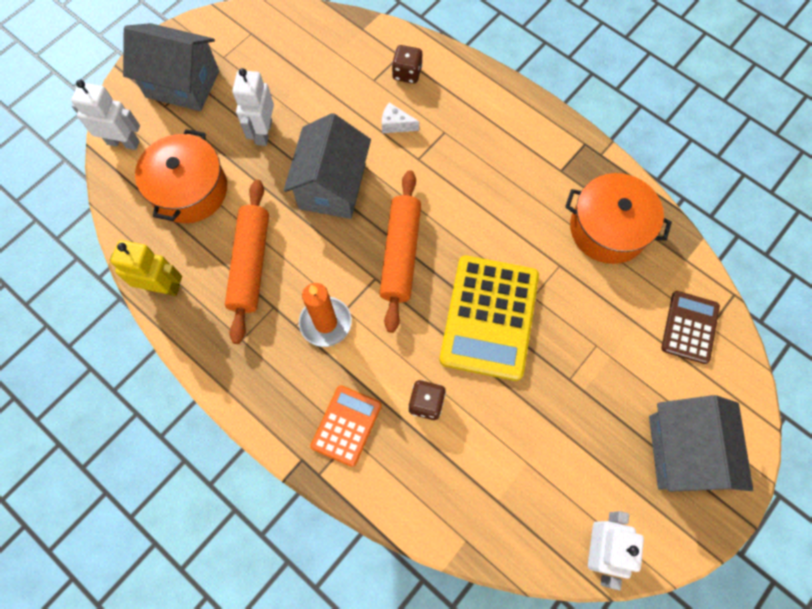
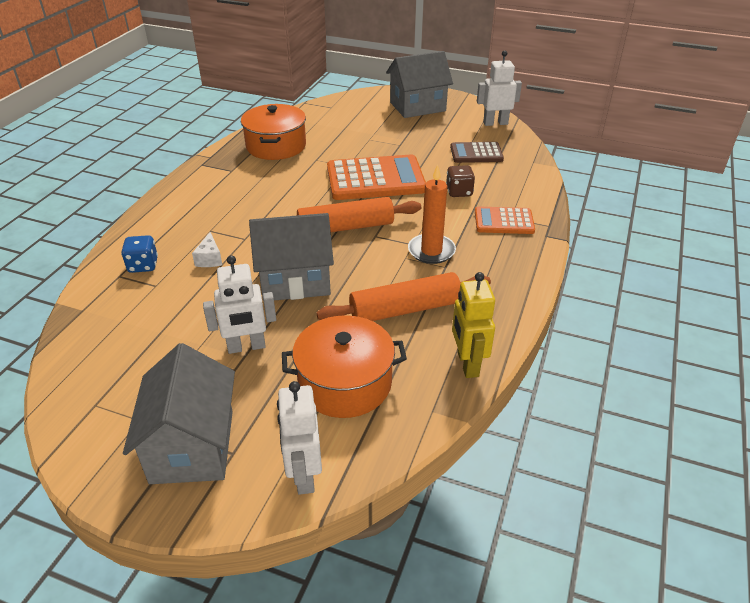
camera: 110 degrees left, 30 degrees down
brown dice [392,45,422,84] -> blue dice [121,235,158,273]
yellow calculator [439,255,539,381] -> orange calculator [327,155,426,200]
brown calculator [661,291,720,364] -> brown calculator moved to [450,142,504,163]

